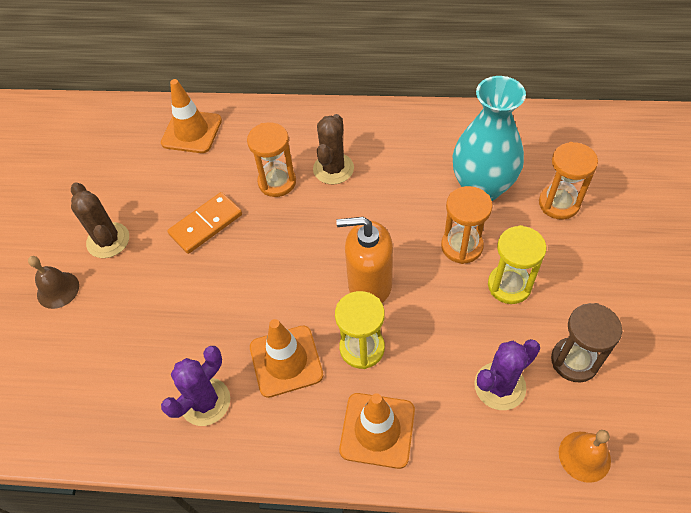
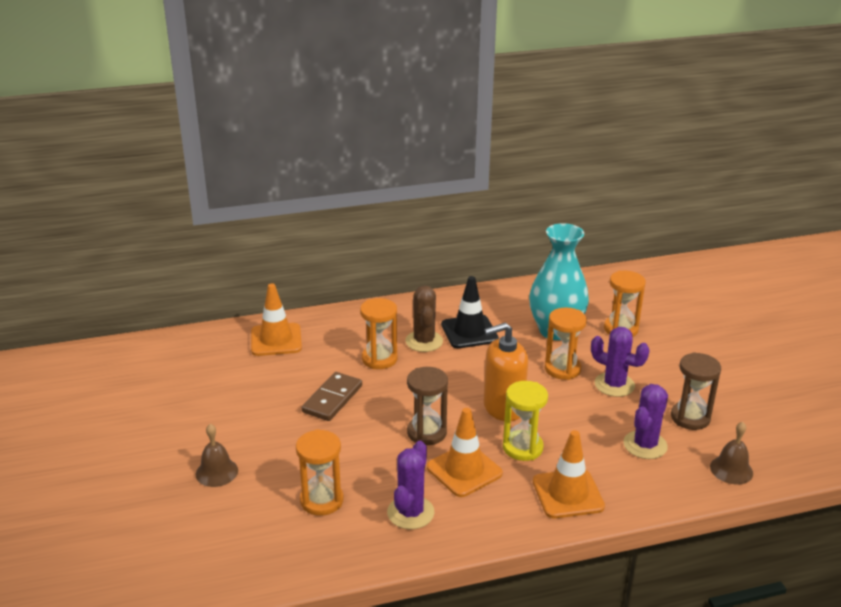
camera: 25 degrees left, 25 degrees down
brown cactus [71,183,129,258] -> none
orange domino [167,192,242,254] -> brown domino [302,372,362,421]
yellow hourglass [488,225,547,304] -> purple cactus [591,327,649,397]
orange bell [559,430,611,483] -> brown bell [710,422,753,484]
none -> orange hourglass [296,429,344,516]
none -> brown hourglass [407,367,448,445]
none -> black traffic cone [441,276,499,348]

